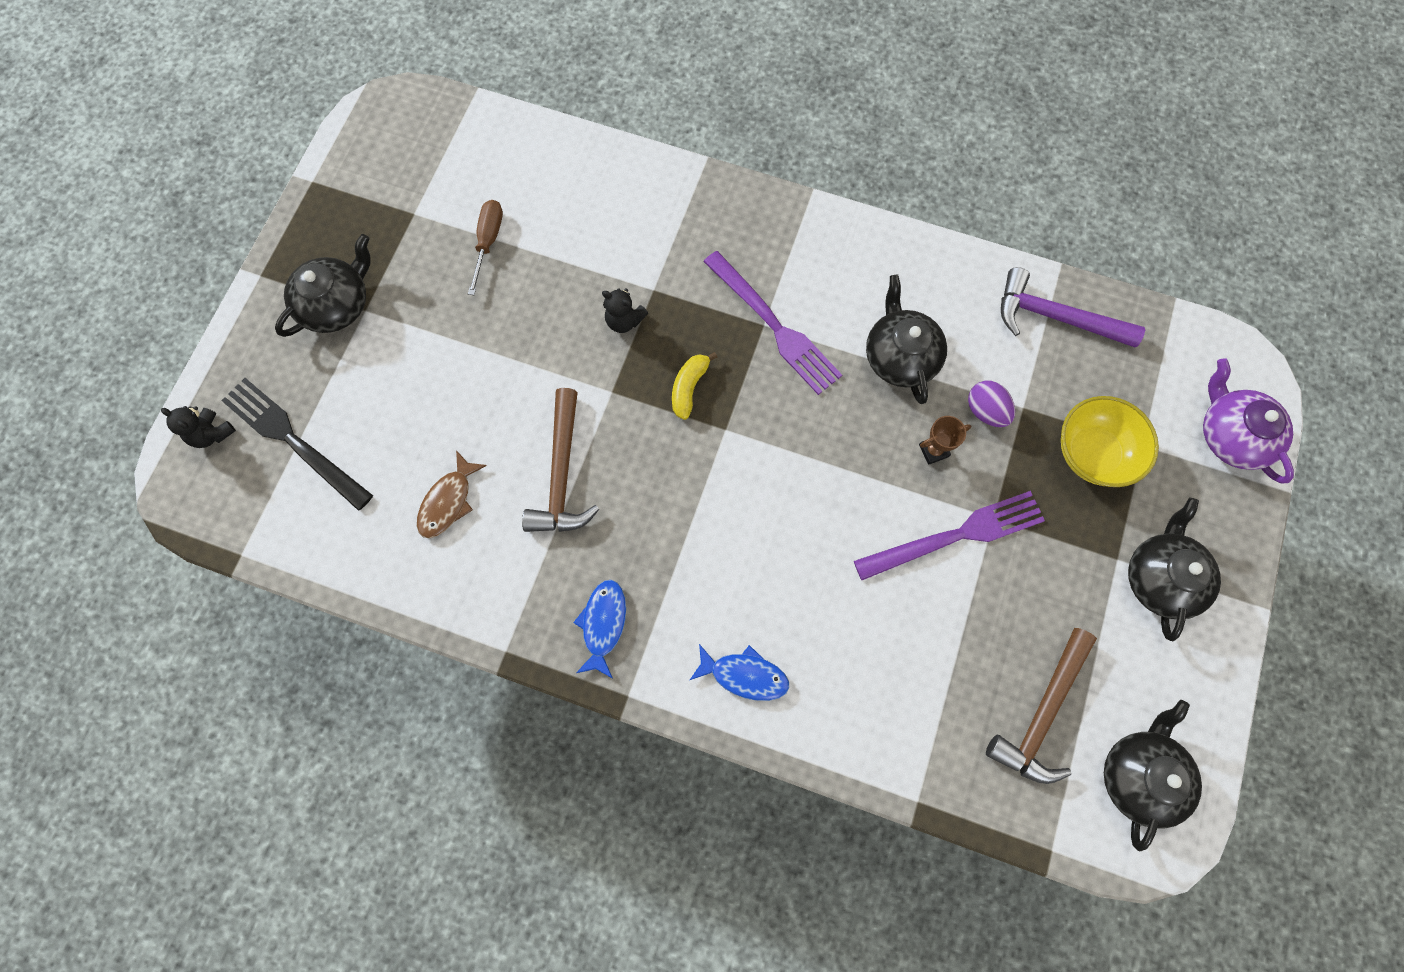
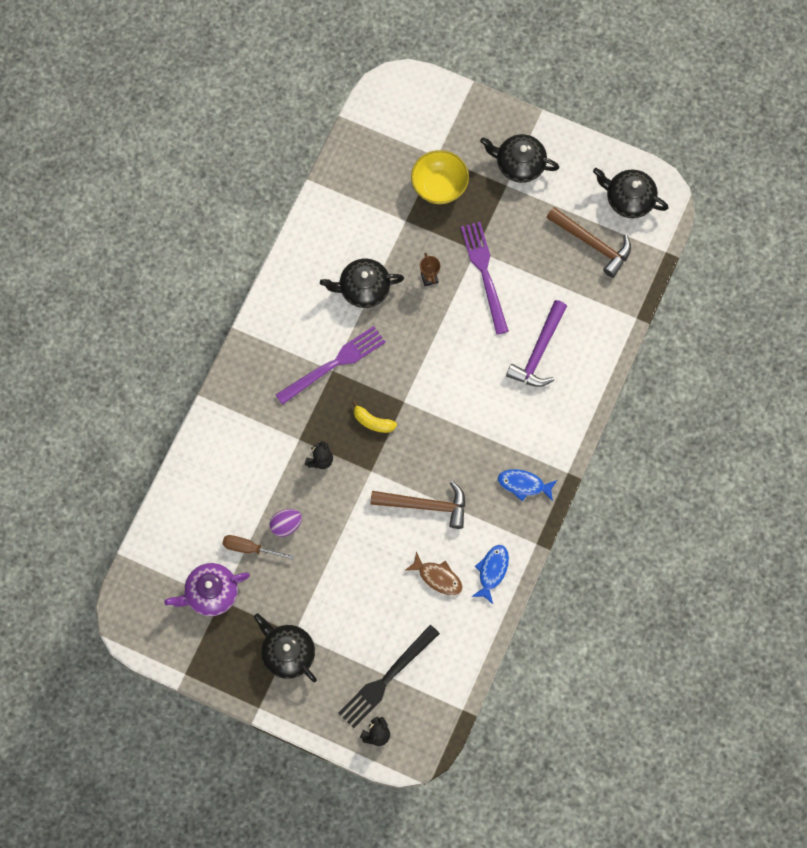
camera: 85 degrees left, 0 degrees up
blue fish [690,644,789,701] -> blue fish moved to [472,545,509,604]
purple egg [968,380,1015,427] -> purple egg moved to [270,509,302,537]
purple hammer [1001,267,1145,347] -> purple hammer moved to [506,300,567,387]
purple teapot [1203,358,1294,483] -> purple teapot moved to [164,563,250,616]

